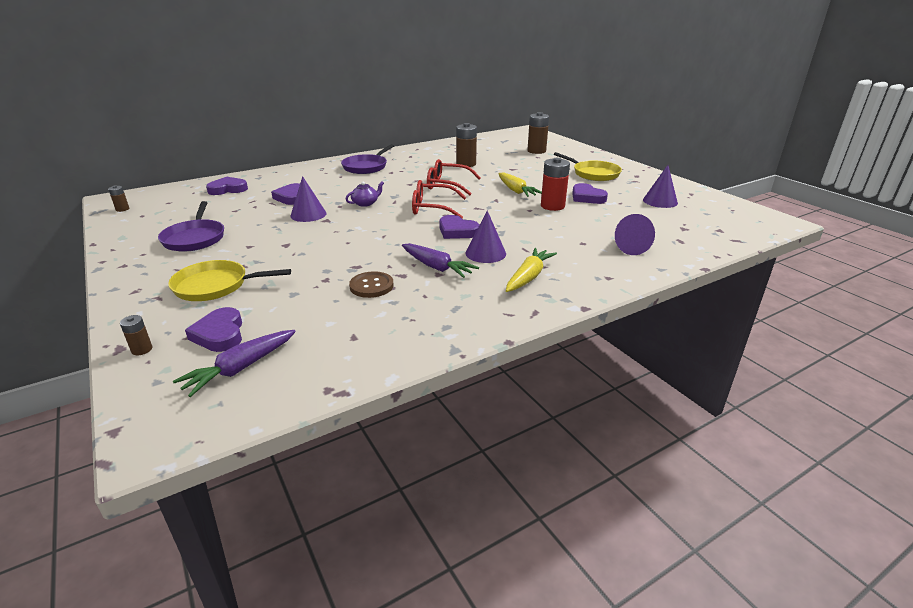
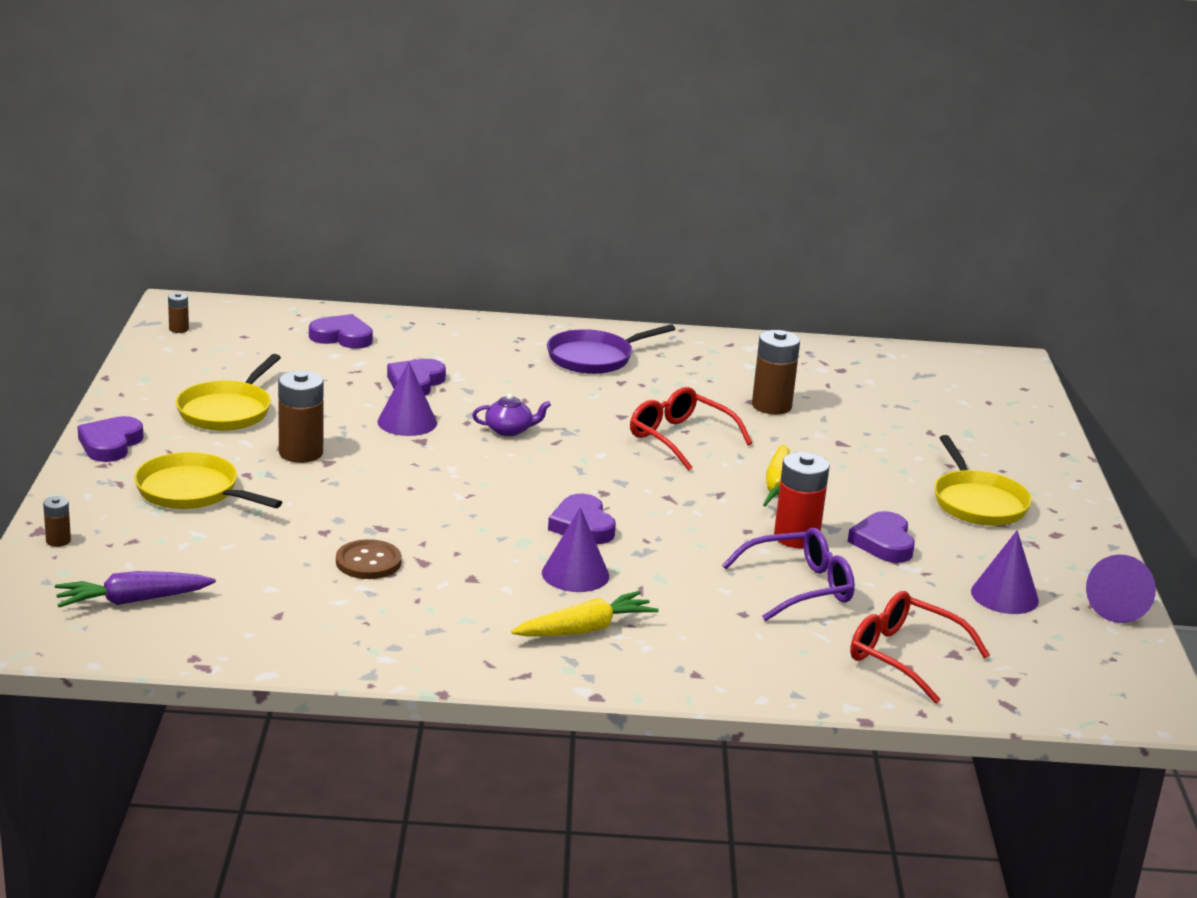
camera: 30 degrees right, 5 degrees down
purple pan [158,201,224,252] -> yellow pan [176,354,281,431]
purple heart [185,307,242,352] -> purple heart moved to [77,416,143,462]
purple carrot [402,243,479,278] -> none
red glasses [412,180,467,218] -> red glasses moved to [850,591,990,704]
brown battery [527,112,549,154] -> brown battery moved to [278,371,324,463]
purple cone [615,214,655,255] -> purple cone moved to [1086,554,1156,623]
none -> purple glasses [722,527,855,621]

